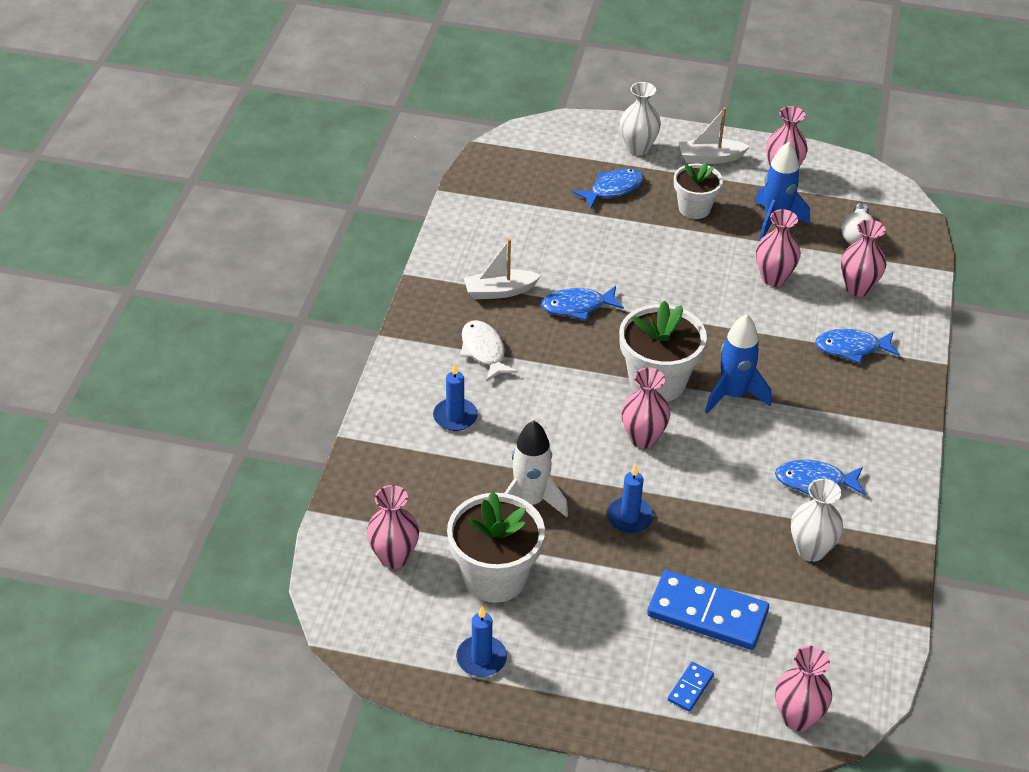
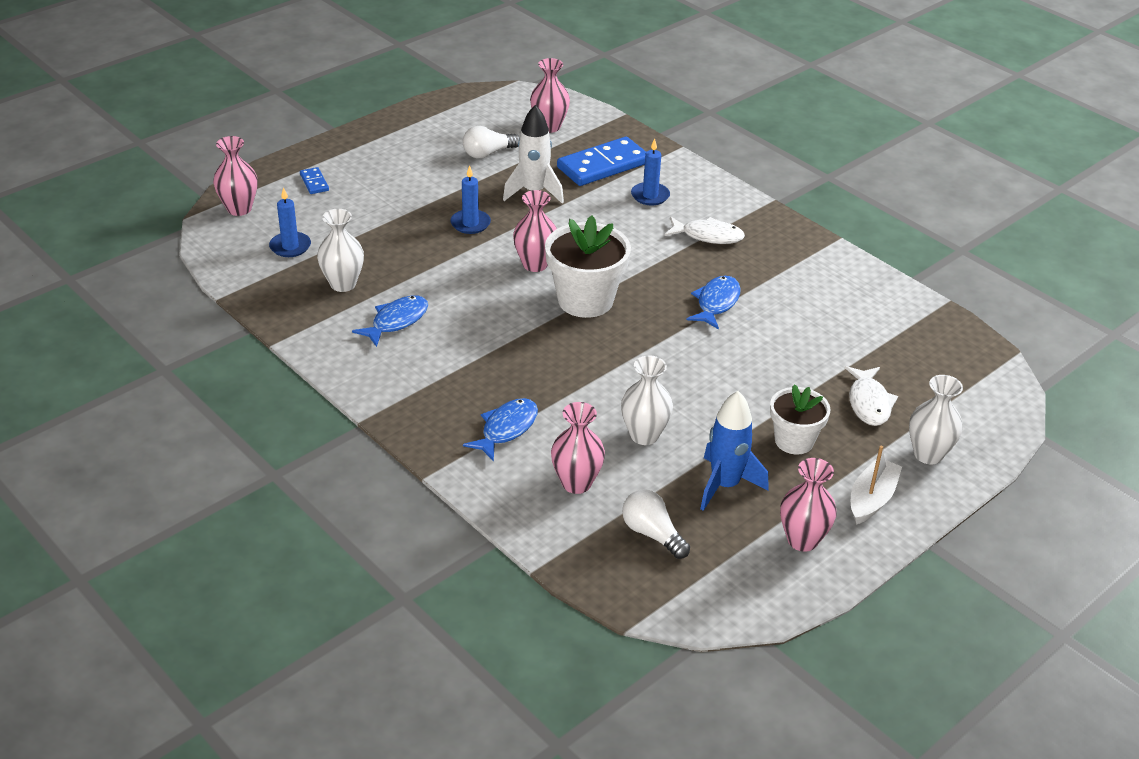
camera: 125 degrees right, 5 degrees down
white flower pot [447,492,545,603] -> white light bulb [463,126,520,159]
blue candle [456,606,507,677] -> blue candle moved to [269,187,311,257]
white boat [464,239,541,299] -> none
blue fish [573,169,644,208] -> white fish [845,366,898,426]
blue domino [647,570,769,650] -> blue domino moved to [557,137,646,186]
blue rocket [705,314,771,414] -> none
pink vase [756,209,801,286] -> white vase [621,355,673,445]

